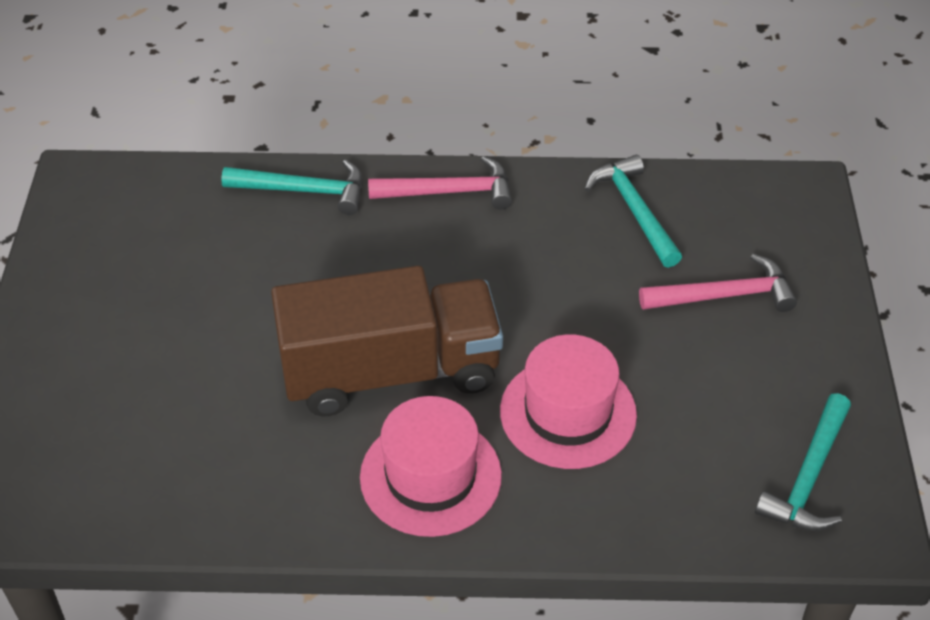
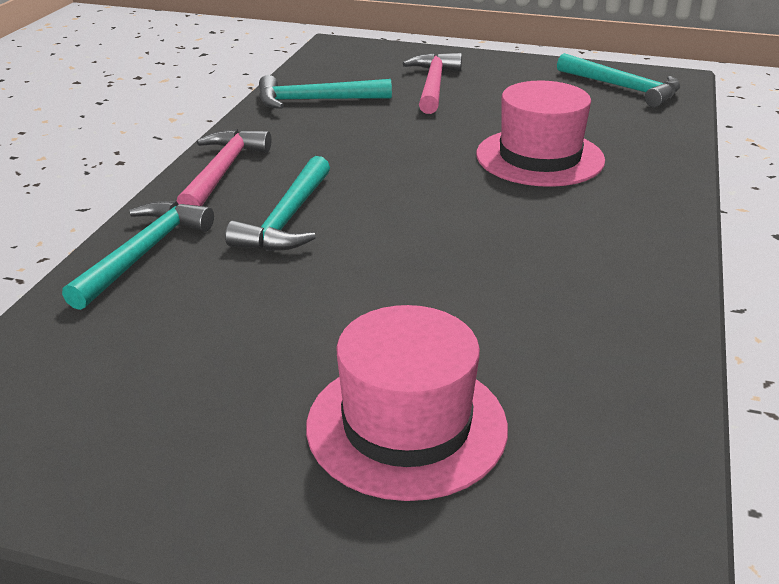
camera: 75 degrees left, 15 degrees down
brown truck [271,266,503,417] -> none
pink hat [360,396,502,537] -> pink hat moved to [306,305,508,501]
none -> turquoise hammer [225,156,330,251]

